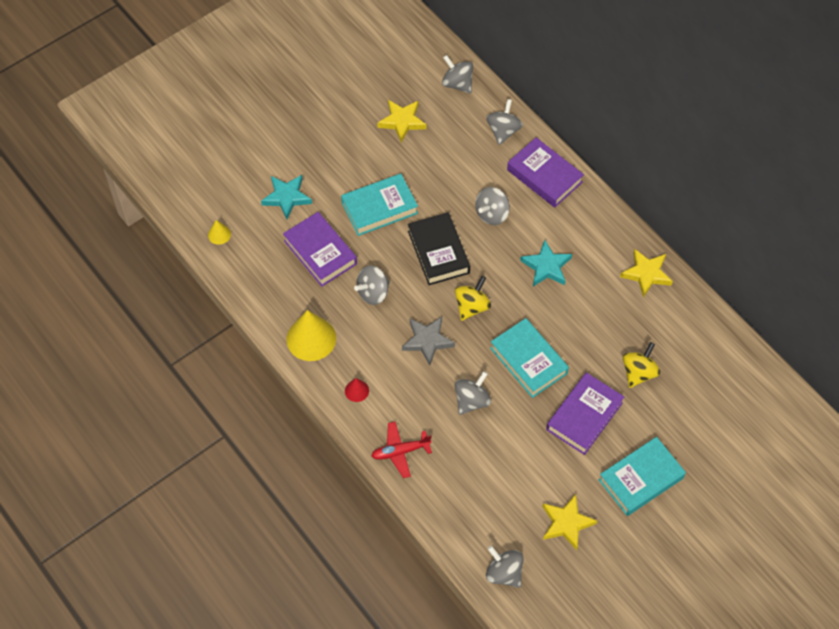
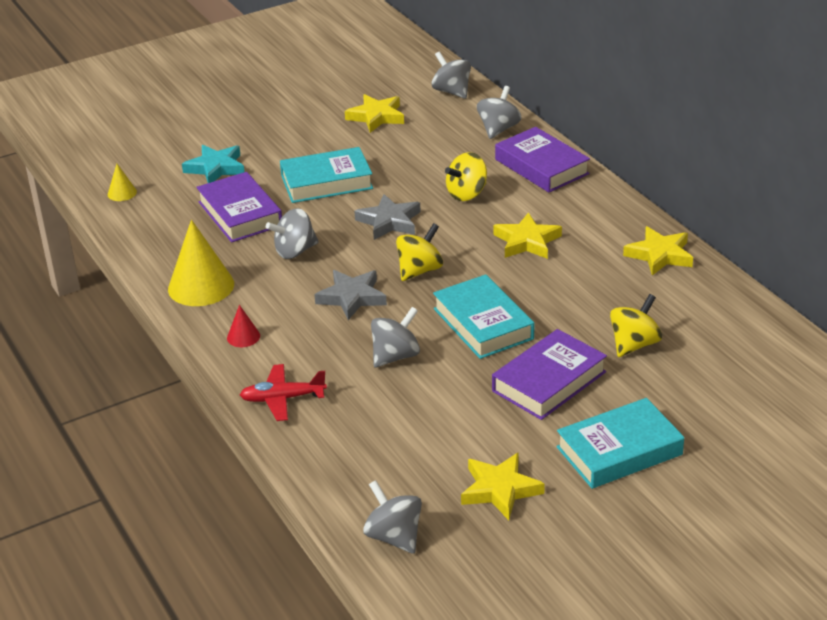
camera: 10 degrees right, 25 degrees down
black book [408,212,470,285] -> grey star [354,194,421,240]
grey spinning top [475,187,510,225] -> yellow spinning top [445,152,487,201]
turquoise star [520,240,572,286] -> yellow star [494,212,562,259]

